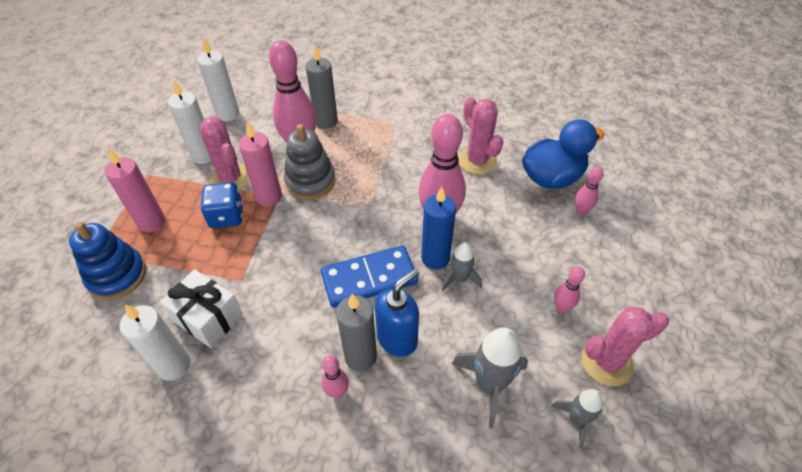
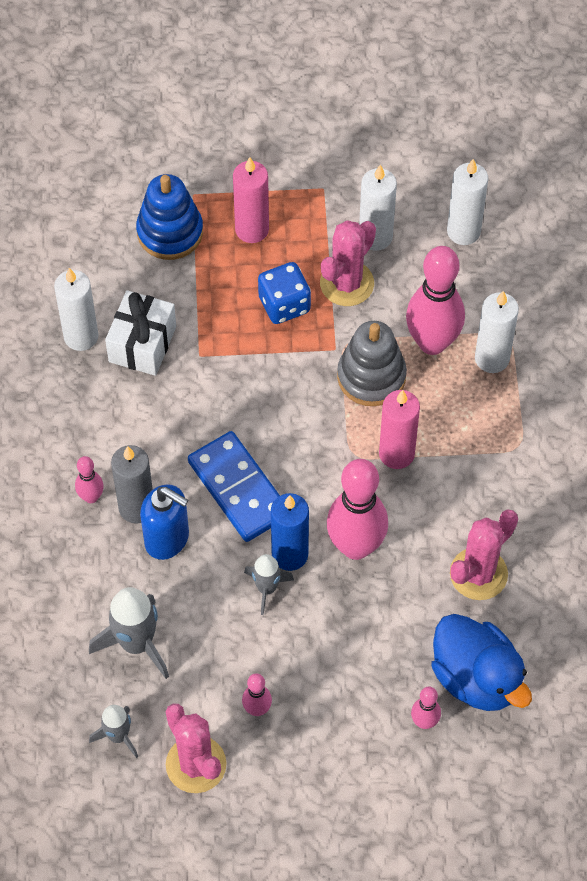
camera: 75 degrees right, 10 degrees up
pink candle [239,122,282,206] -> pink candle moved to [379,390,420,469]
grey candle [306,45,338,129] -> white candle [475,291,519,373]

